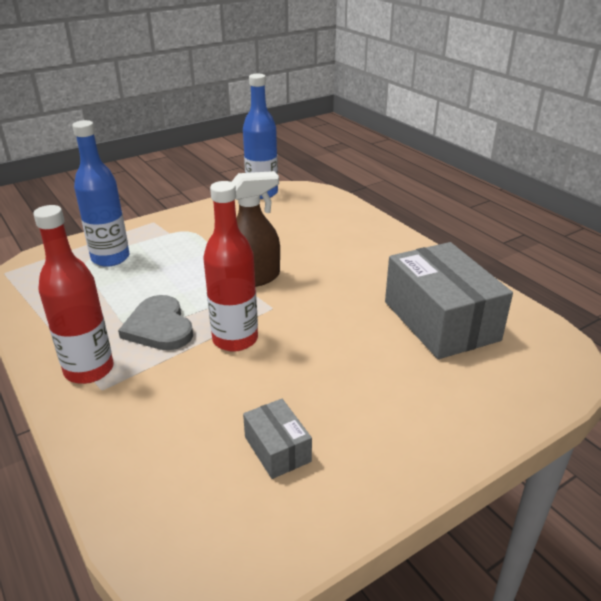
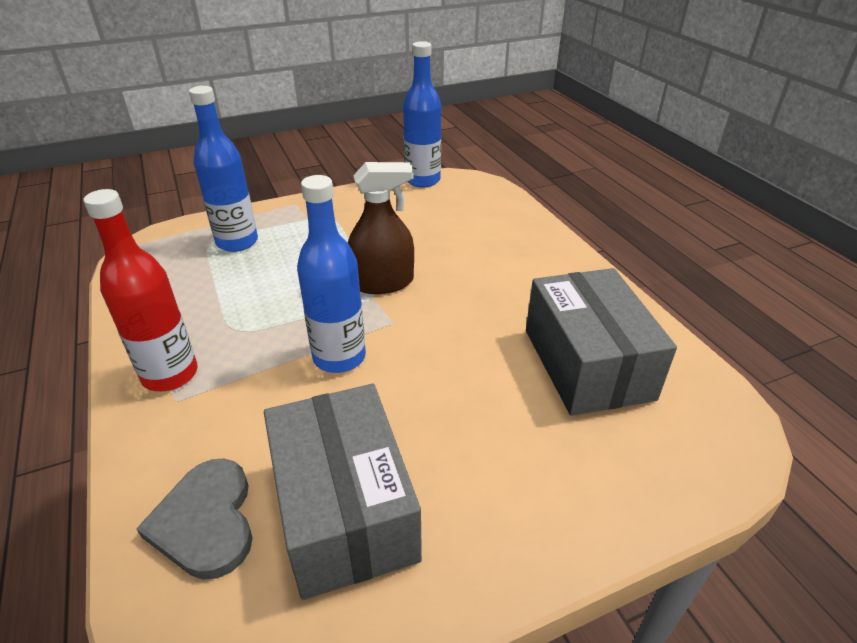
camera: 10 degrees right, 5 degrees up
grey heart [118,295,193,350] -> grey heart moved to [136,458,253,580]
red bottle [203,181,258,352] -> blue bottle [297,175,366,373]
grey box [243,399,312,479] -> grey box [264,384,422,600], size x2.11

